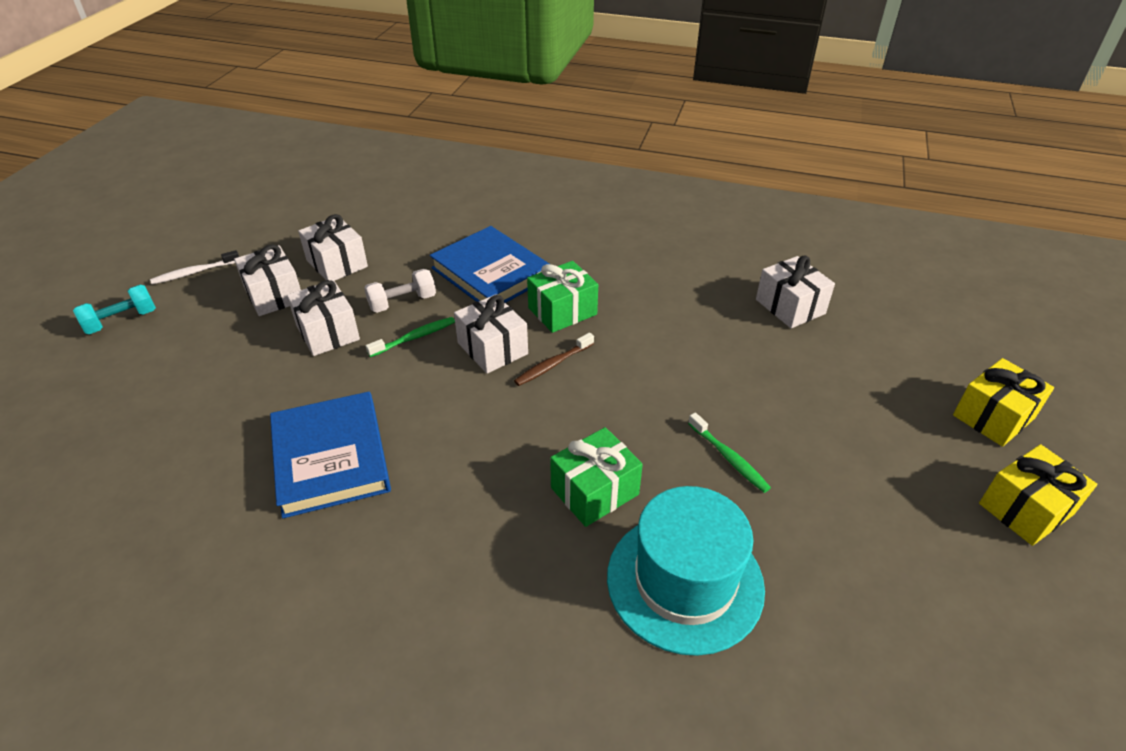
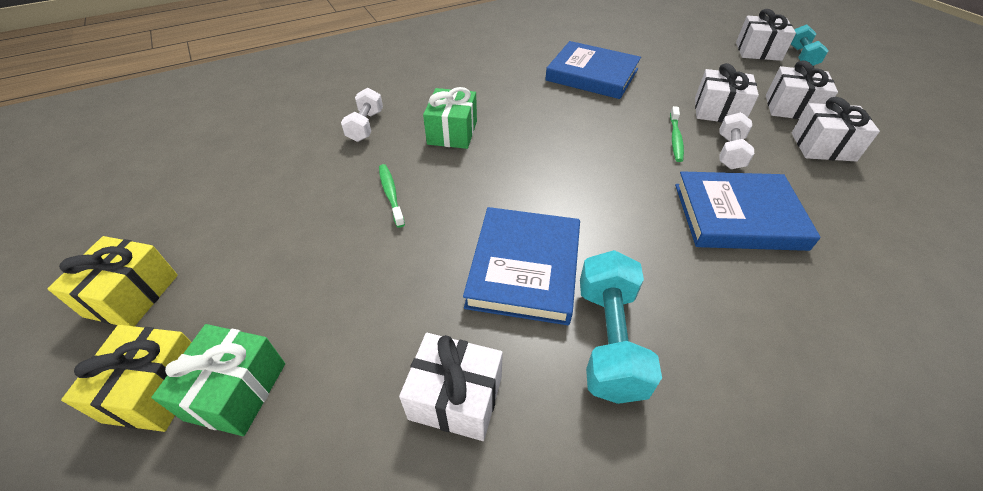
camera: 135 degrees right, 5 degrees up
white toothbrush [150,250,239,284] -> none
white gift [454,294,528,374] -> white gift moved to [736,9,796,61]
brown toothbrush [514,332,594,386] -> none
green gift [527,261,598,333] -> green gift moved to [151,324,285,436]
turquoise hat [607,486,765,656] -> white dumbbell [341,88,383,142]
green toothbrush [688,413,771,493] -> green toothbrush turned 60 degrees clockwise [379,164,405,228]
none -> blue book [463,207,580,325]
none -> turquoise dumbbell [580,250,662,404]

